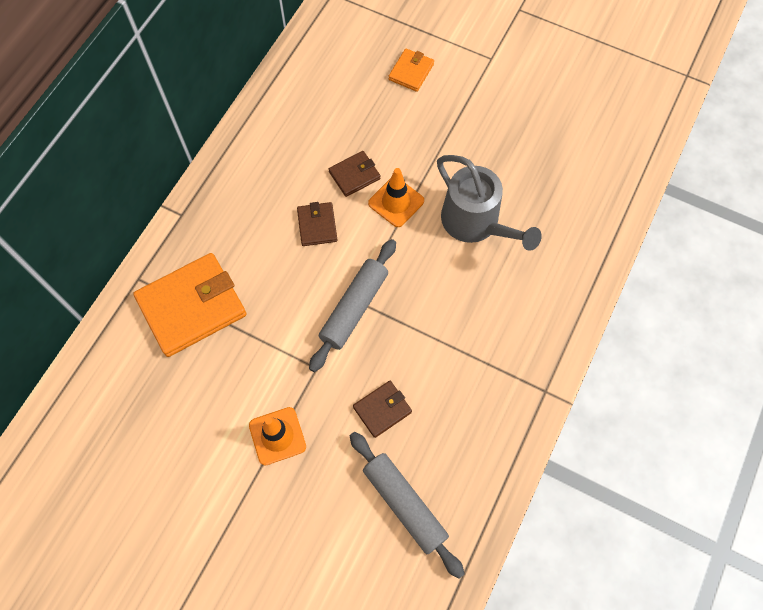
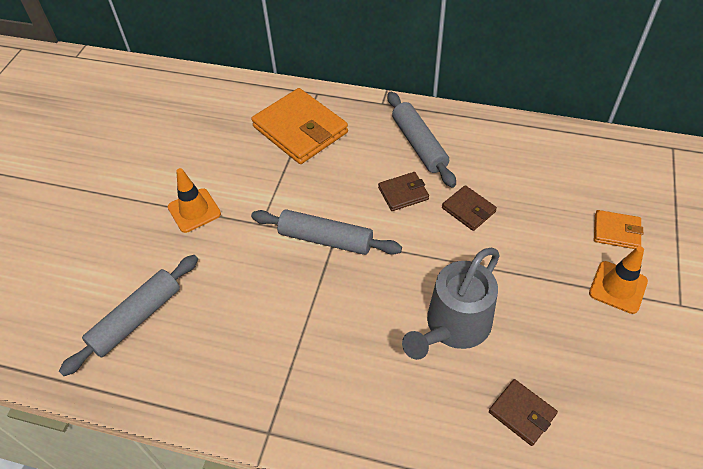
camera: 80 degrees right, 15 degrees down
brown wallet [353,381,412,438] -> brown wallet moved to [489,379,558,446]
orange traffic cone [368,168,424,227] -> orange traffic cone moved to [589,246,648,314]
none -> grey rolling pin [388,92,456,188]

